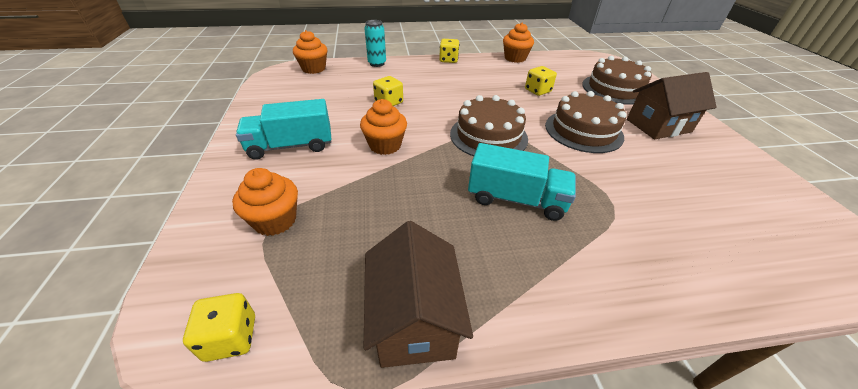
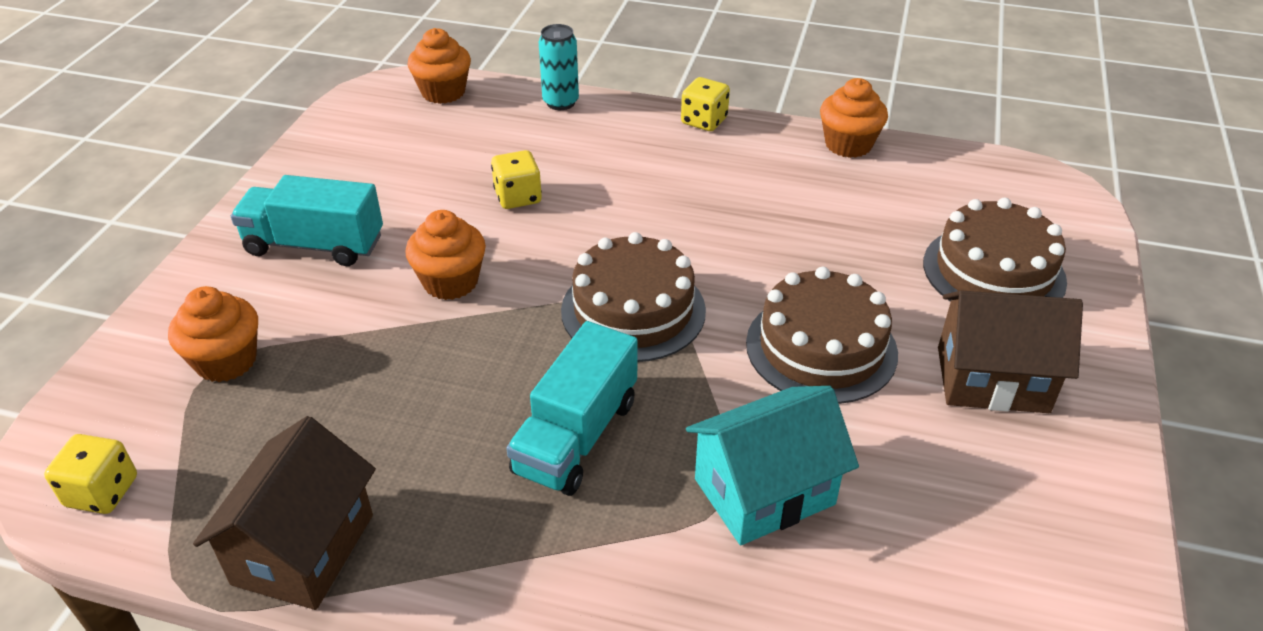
camera: 25 degrees right, 0 degrees up
turquoise truck [468,143,576,221] -> turquoise truck turned 75 degrees clockwise [506,321,638,496]
yellow dice [525,66,557,96] -> none
none -> turquoise house [686,386,859,545]

